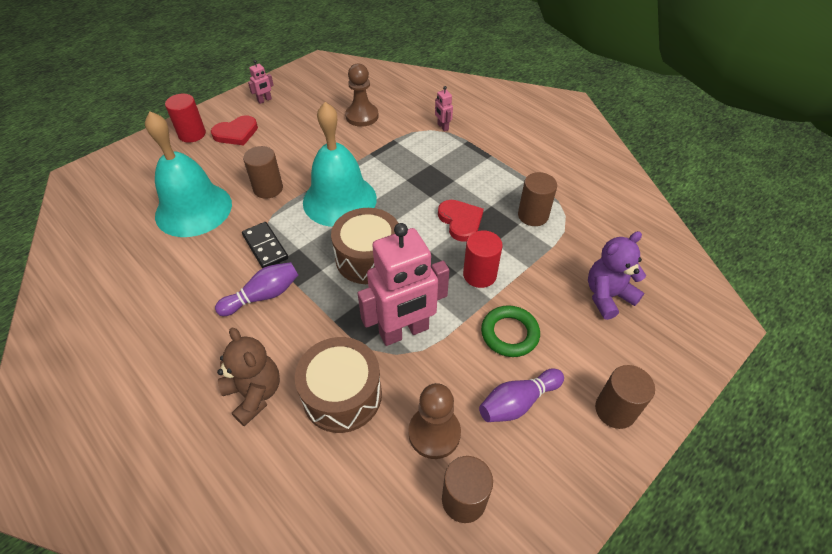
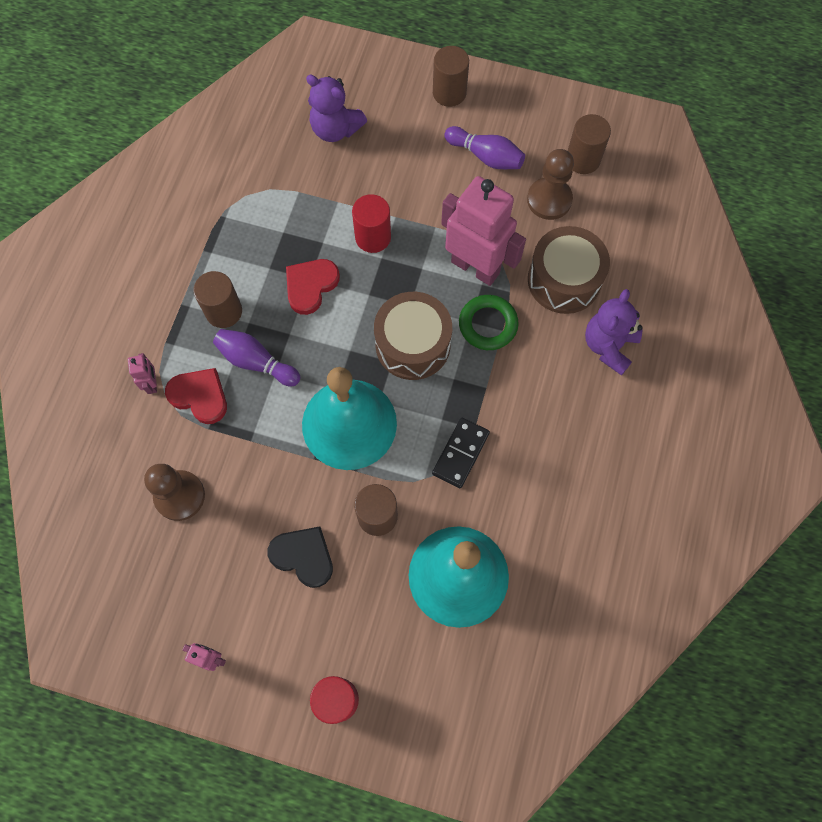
camera: 120 degrees left, 20 degrees up
red heart [211,115,258,145] -> red heart moved to [165,368,227,424]
purple bowling pin [215,262,298,316] -> purple bowling pin moved to [213,329,300,386]
brown teddy bear [217,328,280,426] -> purple teddy bear [585,289,643,375]
pink robot [435,86,453,132] -> pink robot turned 45 degrees counterclockwise [128,353,157,394]
green ring [481,305,540,357] -> green ring moved to [459,295,518,350]
brown cylinder [518,172,557,226] -> brown cylinder moved to [193,271,242,328]
none -> black heart [268,526,333,588]

